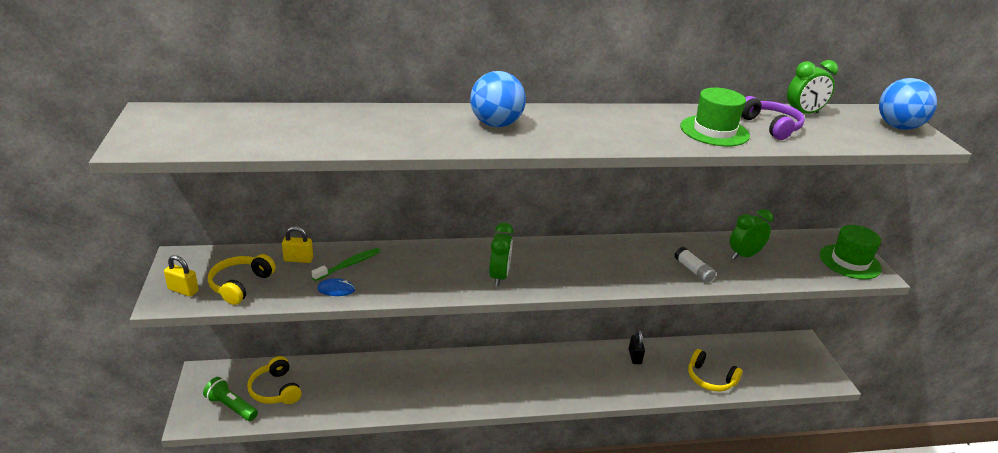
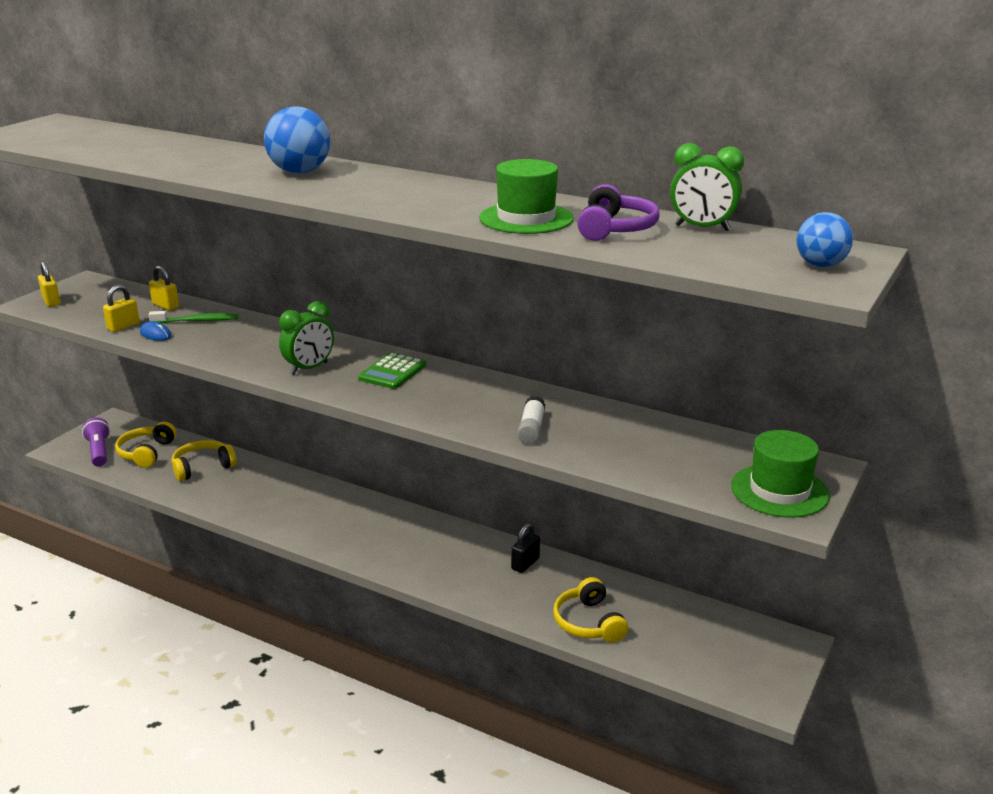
camera: 40 degrees right, 5 degrees down
green flashlight [203,377,258,421] -> purple flashlight [82,417,110,467]
yellow headphones [208,254,276,305] -> yellow headphones moved to [172,440,237,481]
green clock [730,209,773,260] -> none
blue ball [879,78,937,130] -> blue ball [796,212,853,267], size x0.65
none -> yellow padlock [103,285,140,332]
none -> green calculator [358,352,426,389]

